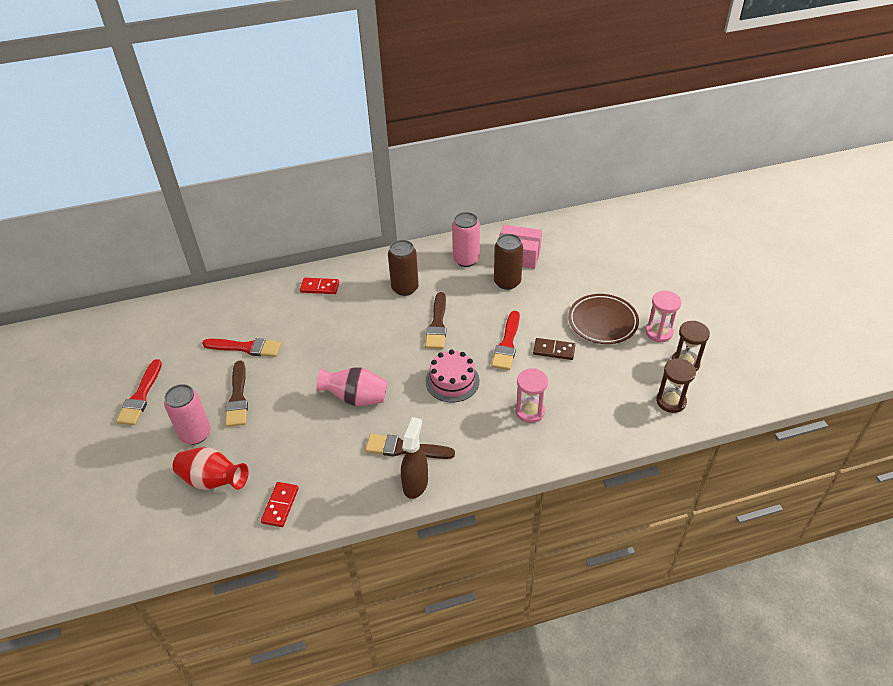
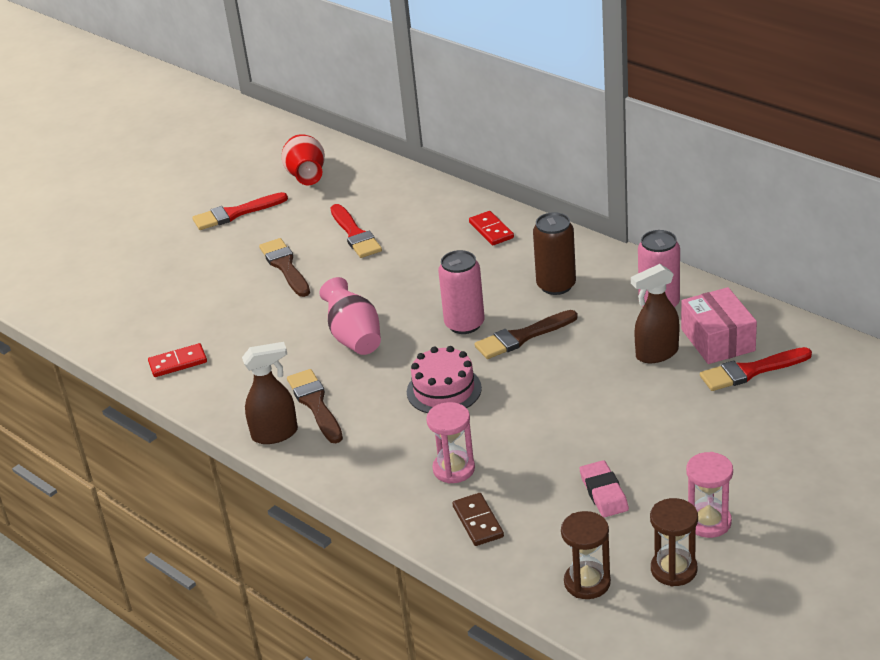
camera: 60 degrees right, 10 degrees down
pink can [164,384,211,445] -> pink can moved to [438,250,485,334]
red vase [173,447,249,490] -> red vase moved to [282,134,325,185]
brown brush [225,361,248,427] -> brown brush turned 105 degrees clockwise [259,238,310,297]
red brush [491,311,520,370] -> red brush moved to [700,347,812,391]
brown can [494,234,523,290] -> brown spray bottle [631,264,679,363]
brown domino [533,338,575,360] -> brown domino moved to [452,493,504,546]
brown plate [568,294,639,344] -> none
none -> pink eraser [580,460,629,517]

